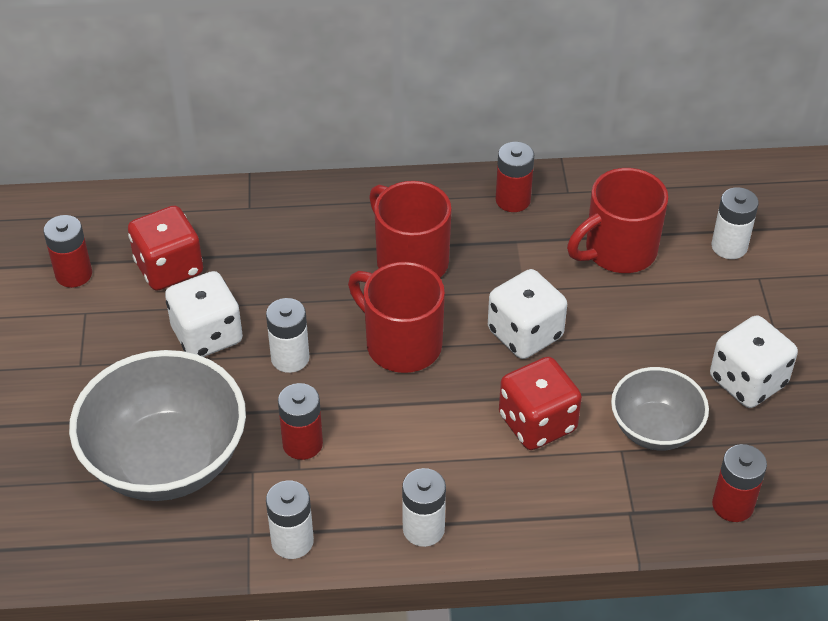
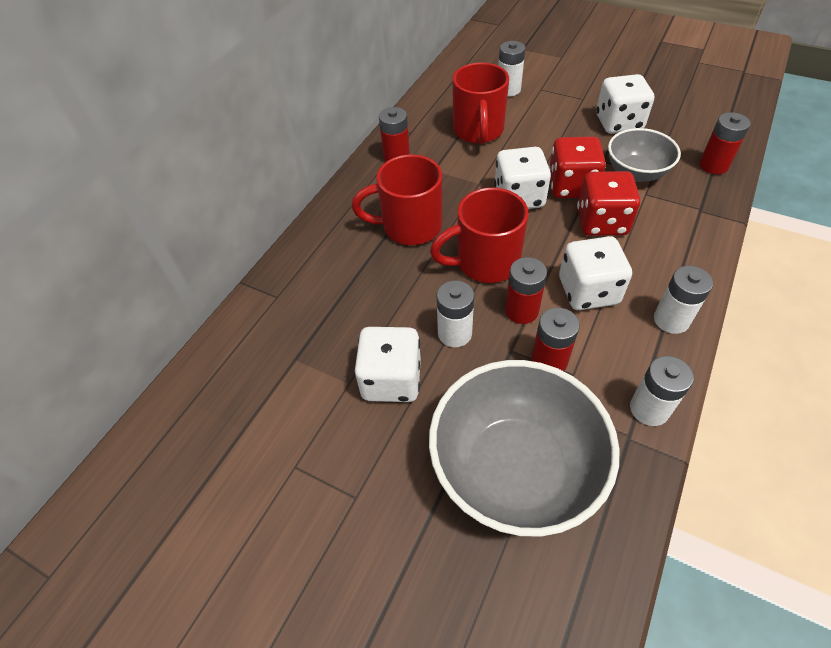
camera: 55 degrees left, 5 degrees up
red battery [43,215,92,288] -> red battery moved to [505,257,547,324]
red dice [128,205,203,291] -> red dice moved to [549,137,606,198]
none -> white dice [559,236,632,310]

